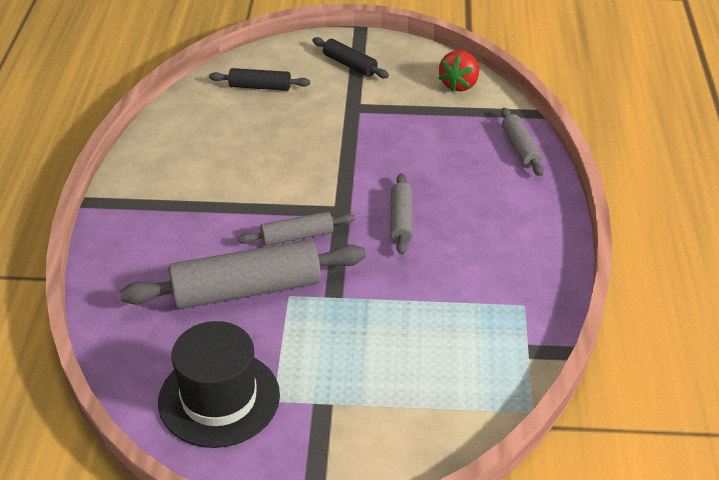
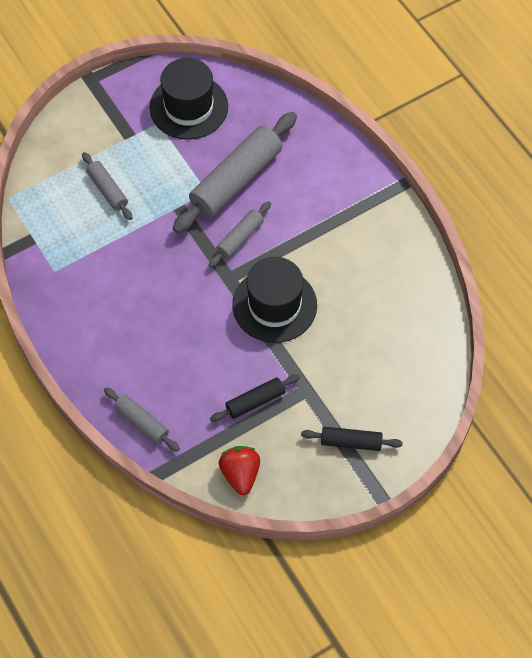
camera: 145 degrees right, 20 degrees up
black rolling pin [209,68,310,91] -> black rolling pin moved to [210,374,300,422]
grey rolling pin [391,173,413,255] -> grey rolling pin moved to [82,152,132,220]
none -> black hat [232,257,317,343]

